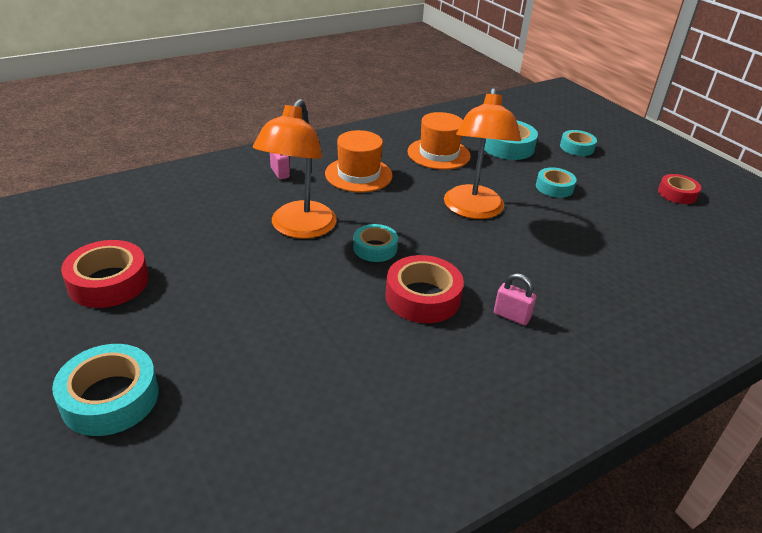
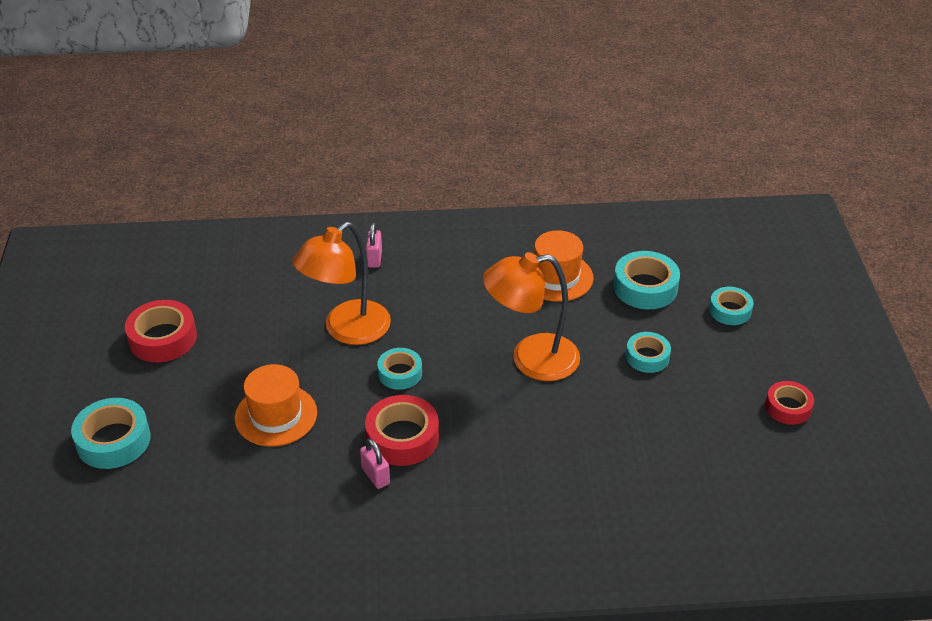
camera: 30 degrees right, 5 degrees up
orange hat [325,130,393,192] -> orange hat moved to [235,364,317,447]
orange lamp [444,87,521,219] -> orange lamp turned 45 degrees clockwise [483,252,580,381]
pink padlock [494,273,536,326] -> pink padlock moved to [360,438,390,489]

